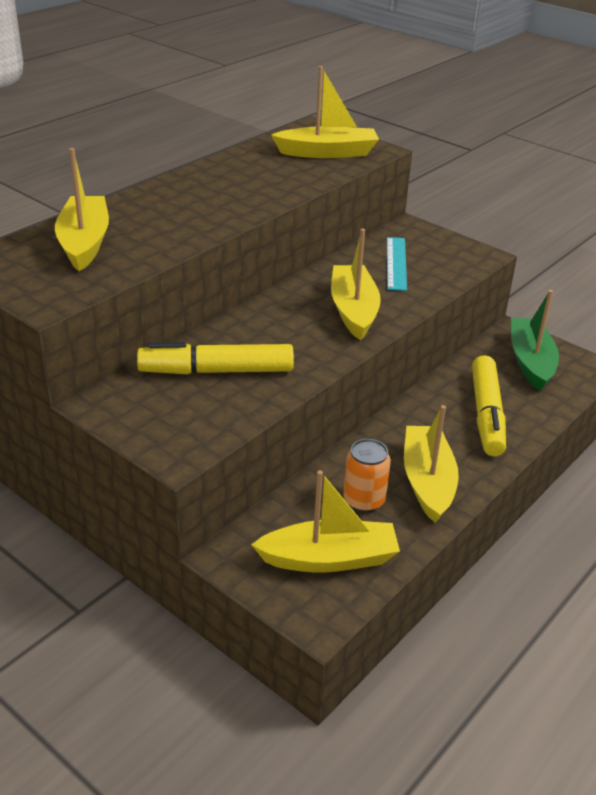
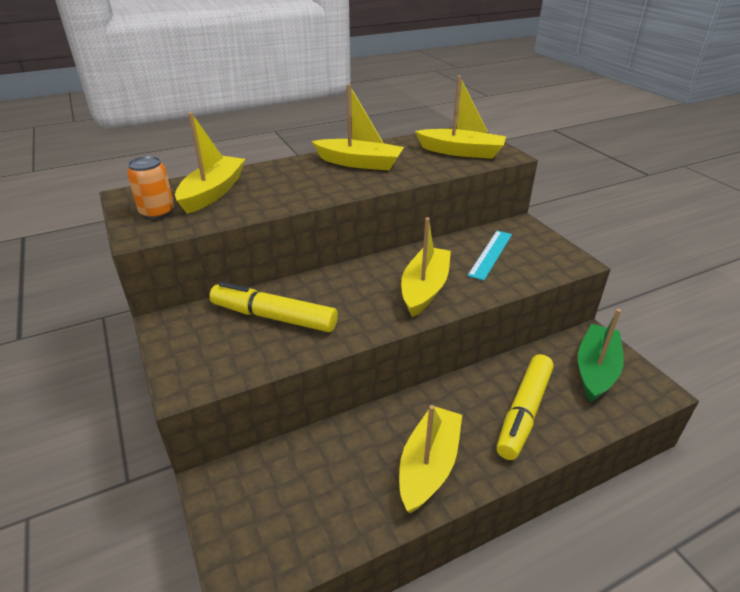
camera: 25 degrees right, 0 degrees up
yellow boat [251,470,400,572] -> yellow boat moved to [312,84,404,170]
orange can [343,439,391,512] -> orange can moved to [127,156,174,219]

